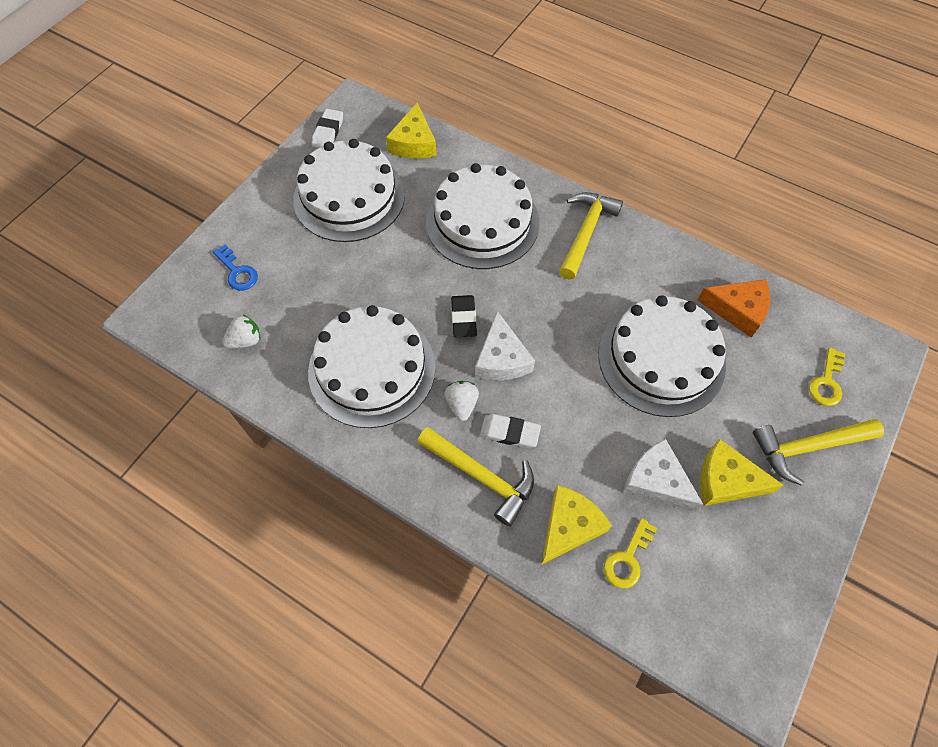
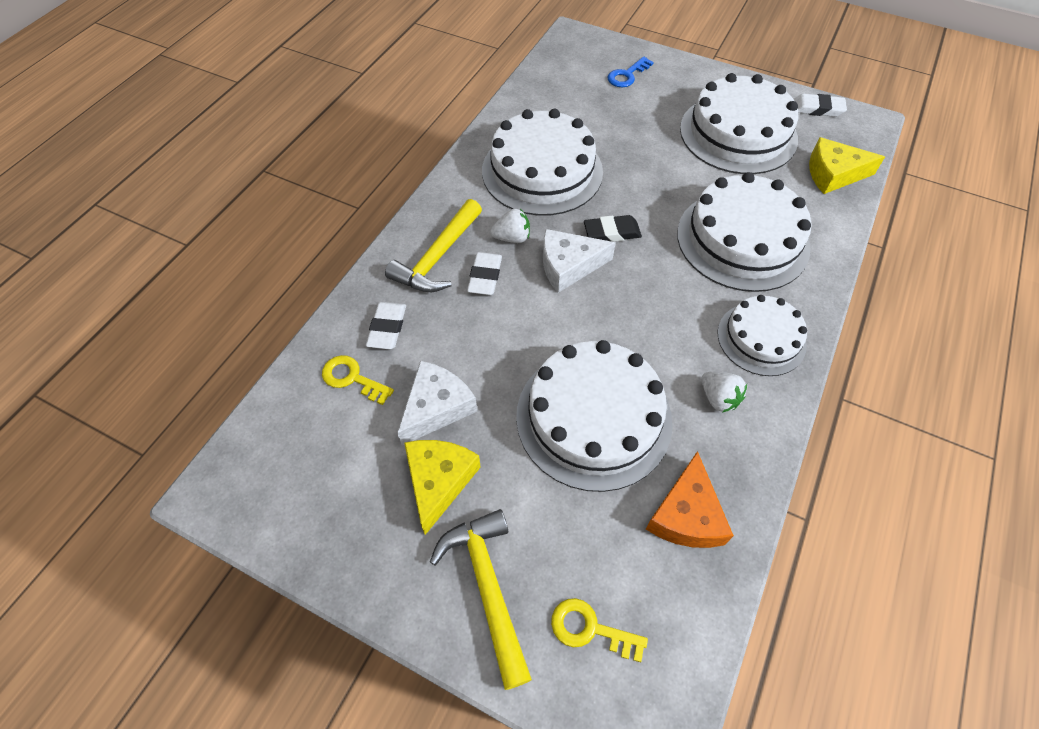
camera: 85 degrees right, 5 degrees down
white strawberry [222,314,261,348] -> white strawberry moved to [701,372,747,412]
yellow cheese [541,485,612,565] -> white eraser [366,302,406,349]
yellow hammer [559,192,623,280] -> white cake [718,295,807,376]

